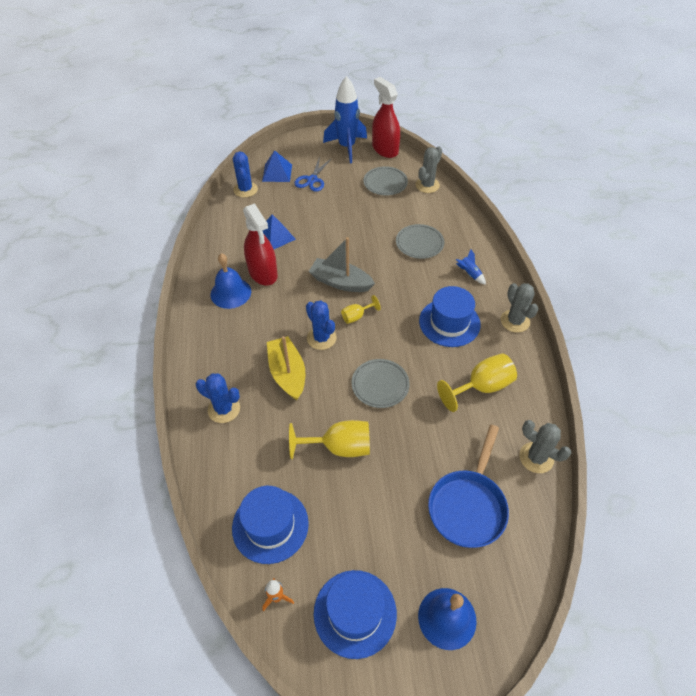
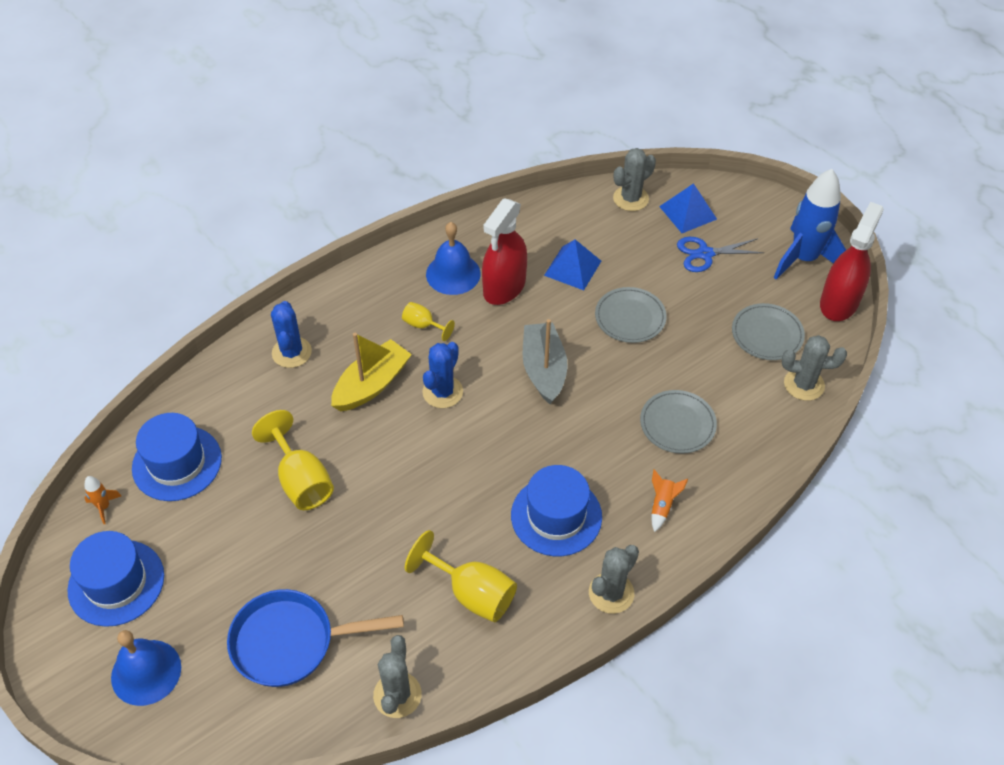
camera: 60 degrees right, 0 degrees up
blue cactus [233,151,258,198] -> grey cactus [613,148,656,211]
yellow goblet [341,295,381,324] -> yellow goblet moved to [402,302,455,341]
grey plate [352,359,410,408] -> grey plate moved to [595,287,667,343]
blue rocket [456,249,486,285] -> orange rocket [651,469,688,532]

